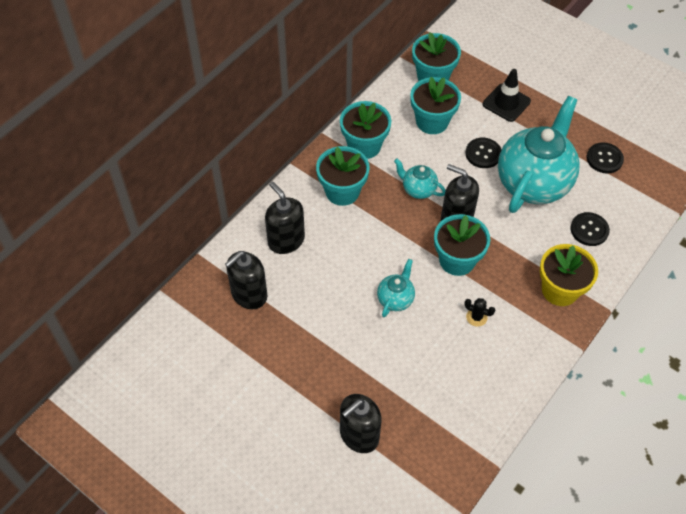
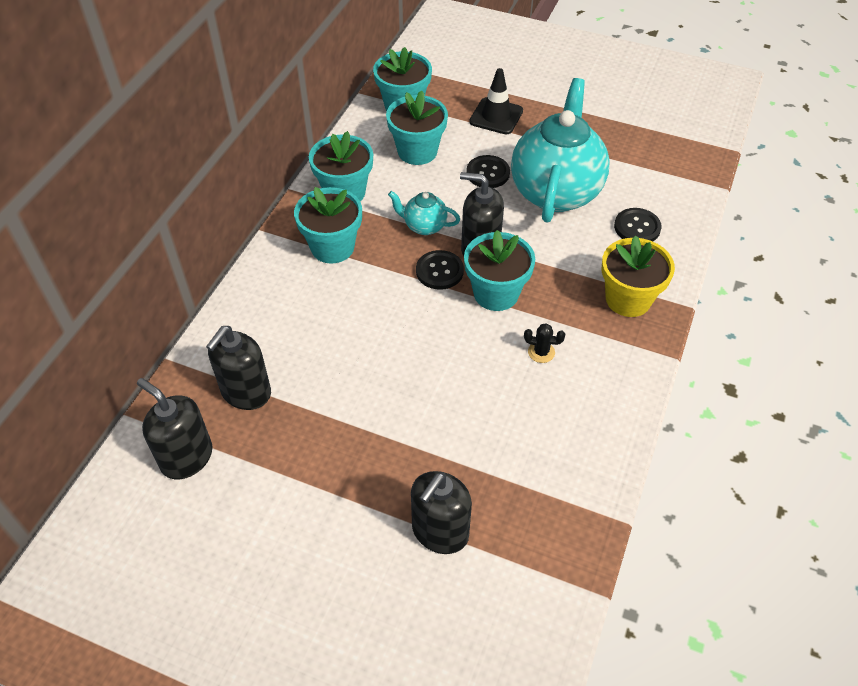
camera: 15 degrees left, 5 degrees down
black soap dispenser [265,182,305,254] -> black soap dispenser moved to [137,378,213,479]
turquoise teapot [377,259,415,317] -> none
black button [587,142,624,173] -> black button moved to [416,250,464,290]

